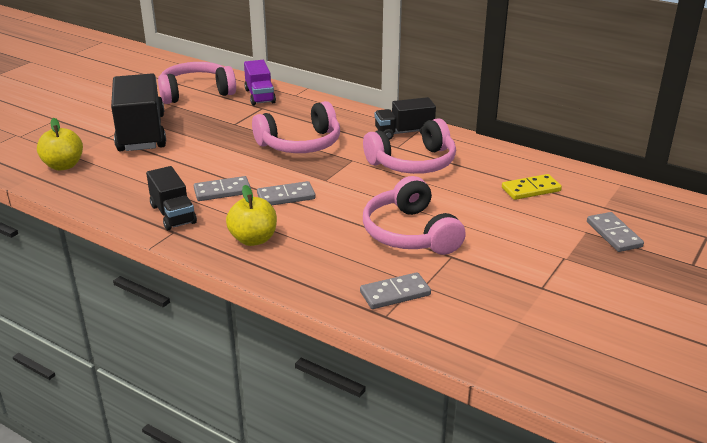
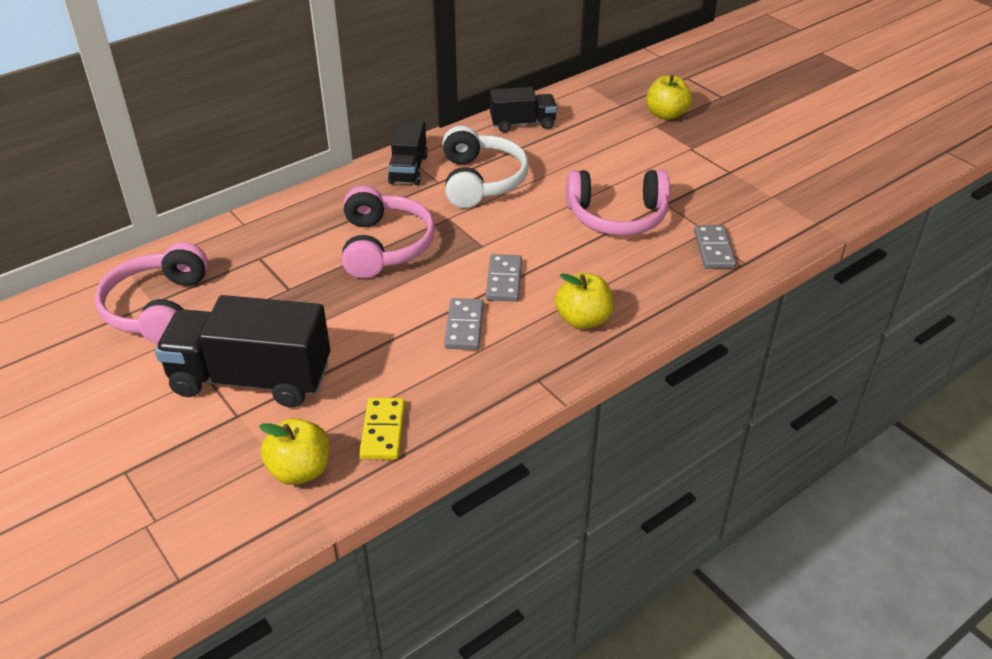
camera: 70 degrees left, 10 degrees up
black truck [146,166,197,230] -> black truck moved to [490,87,557,133]
purple truck [244,60,276,106] -> none
pink headphones [363,118,456,174] -> white headphones [443,125,529,208]
yellow domino [502,174,562,200] -> yellow domino moved to [360,397,405,460]
grey domino [587,212,644,252] -> yellow apple [646,75,692,120]

